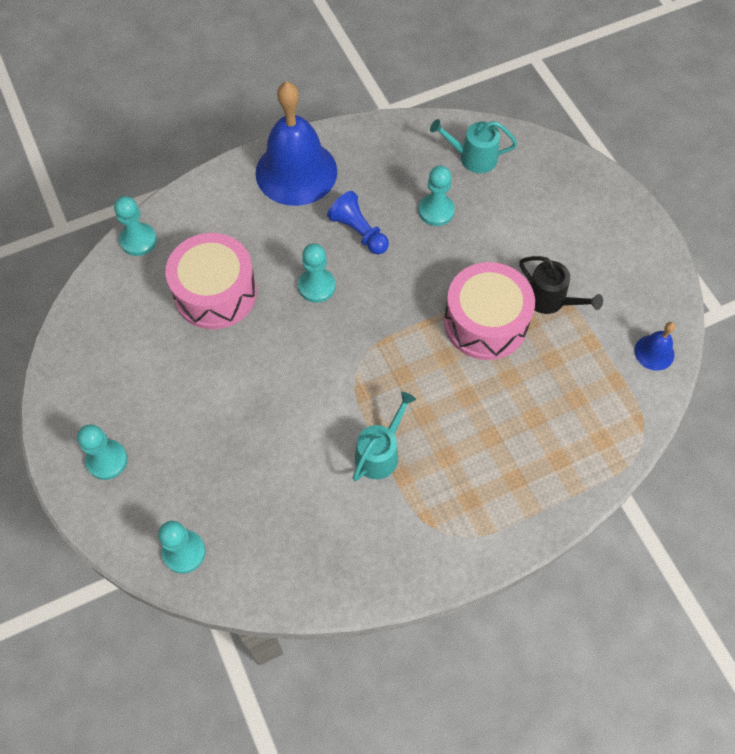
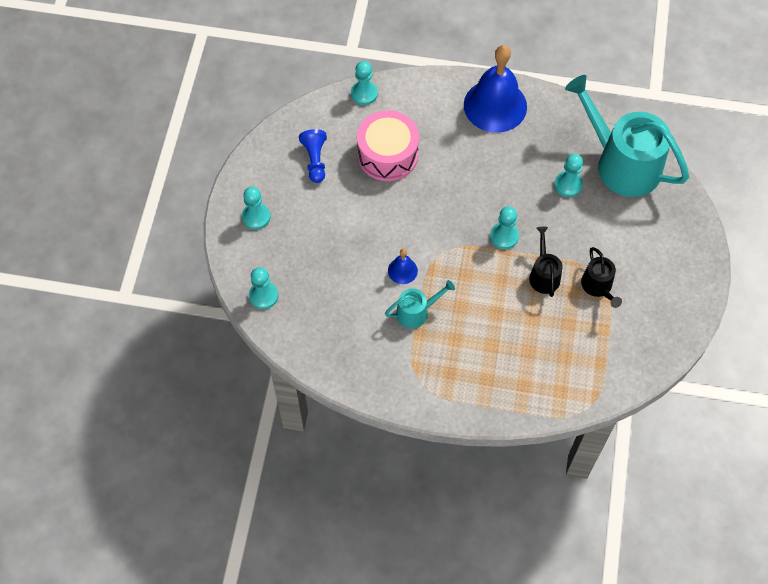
camera: 35 degrees right, 0 degrees up
turquoise pawn [298,243,336,303] -> turquoise pawn moved to [490,206,519,249]
blue pawn [327,191,389,254] -> blue pawn moved to [299,129,327,183]
turquoise watering can [430,119,517,173] -> turquoise watering can [565,75,689,197], size x2.13
pink drum [444,262,535,360] -> black watering can [529,227,563,297]
blue bell [634,322,675,371] -> blue bell moved to [388,249,418,284]

